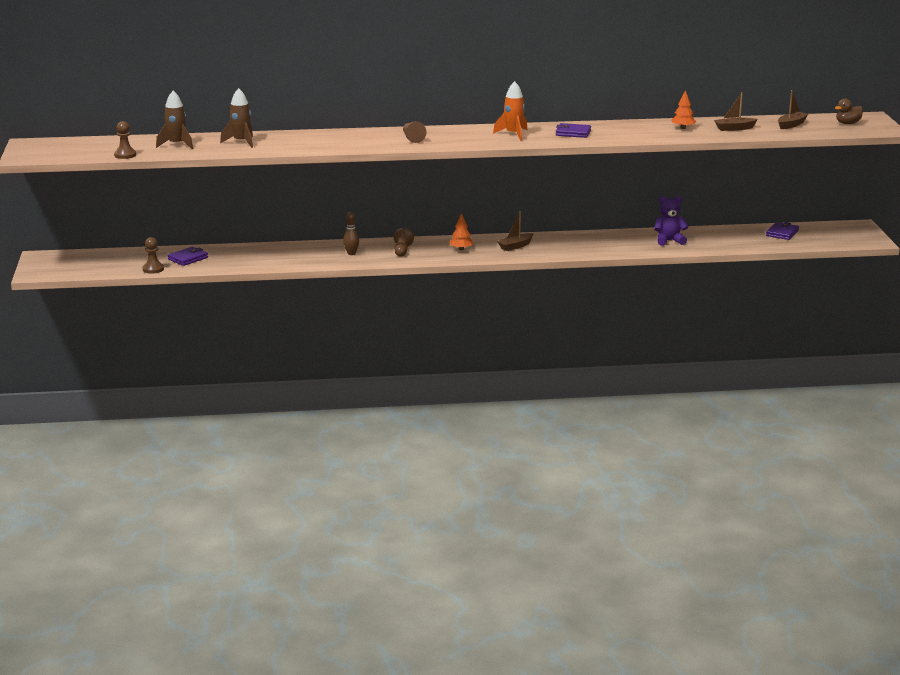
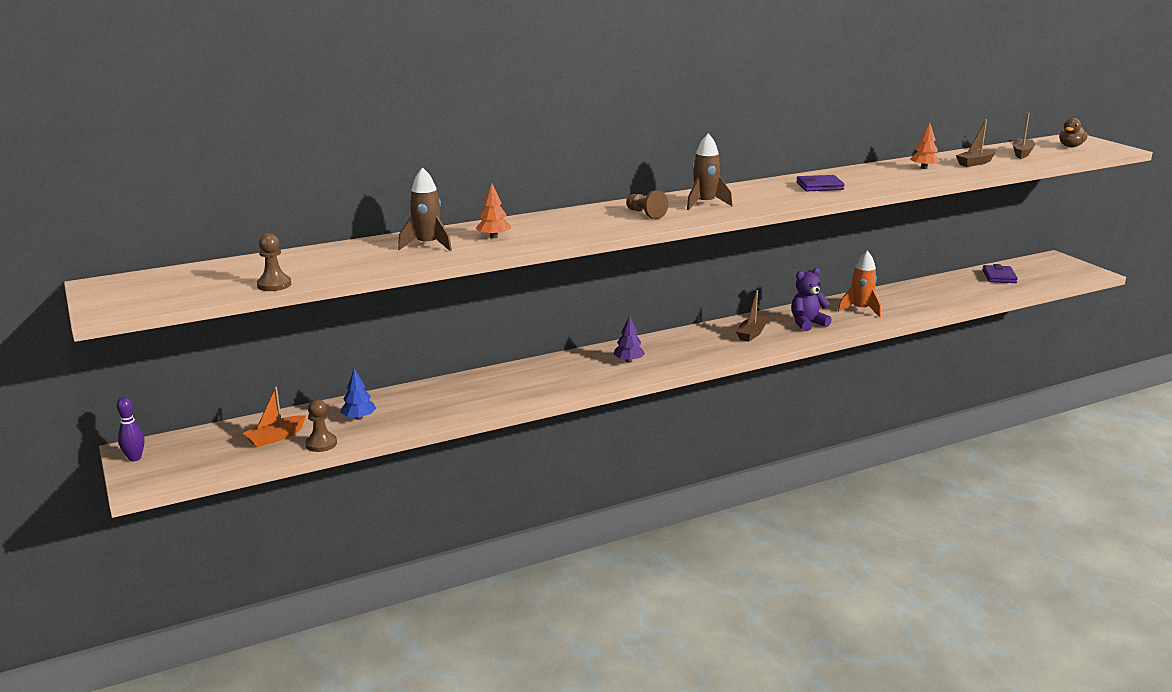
camera: 20 degrees left, 0 degrees up
brown rocket [156,91,193,149] -> brown rocket moved to [687,133,732,210]
purple wallet [168,247,208,266] -> blue tree [340,369,376,420]
brown bowling pin [343,212,359,255] -> none
brown pawn [394,228,414,257] -> purple tree [613,315,645,363]
orange tree [449,213,474,250] -> orange tree moved to [476,183,511,239]
orange rocket [493,81,527,141] -> orange rocket moved to [838,250,881,317]
purple teddy bear [654,196,688,246] -> purple teddy bear moved to [791,268,832,331]
none -> purple bowling pin [117,397,145,461]
none -> orange boat [243,387,306,448]

